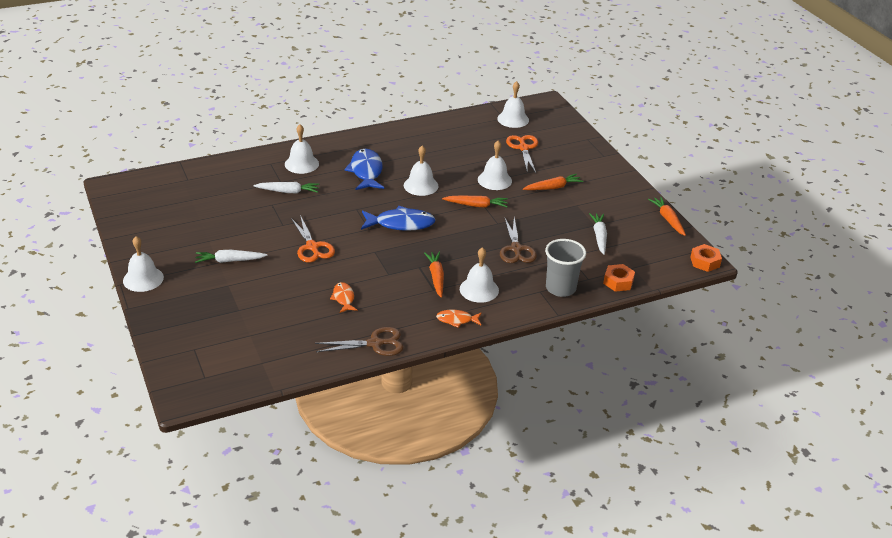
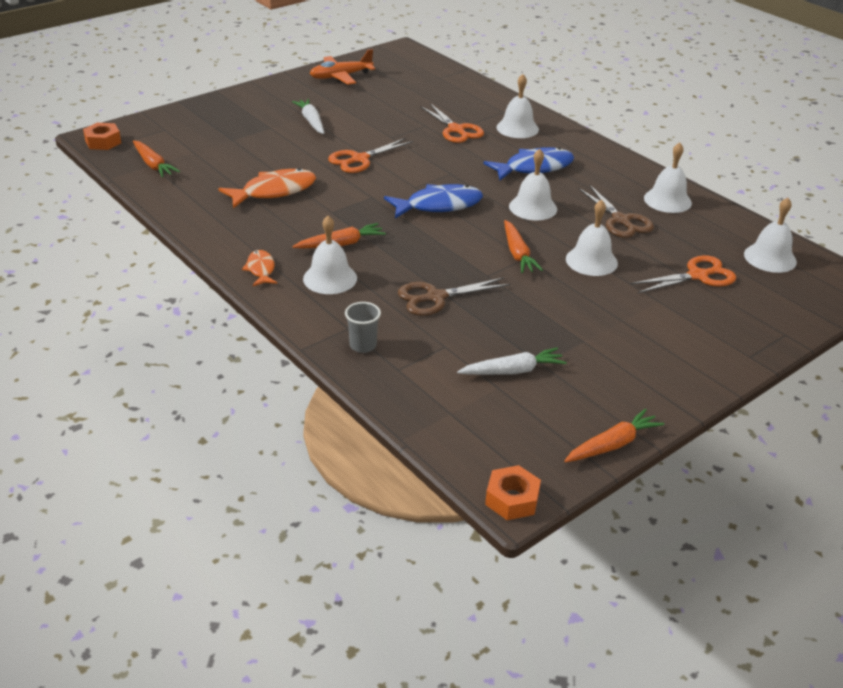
camera: 75 degrees right, 0 degrees up
white bell [123,236,164,292] -> white bell moved to [644,143,692,213]
white carrot [253,182,319,193] -> orange scissors [420,103,484,143]
brown scissors [315,327,404,356] -> brown scissors moved to [578,184,654,238]
orange fish [330,282,358,313] -> orange fish [218,168,316,208], size x1.81
blue fish [361,206,435,231] -> blue fish turned 90 degrees counterclockwise [384,184,483,218]
orange carrot [523,174,583,190] -> orange carrot moved to [133,140,180,178]
grey cup [545,239,586,297] -> grey cup [345,302,381,353], size x0.59
orange nut [603,264,635,292] -> orange nut moved to [83,123,121,150]
none -> orange plane [310,49,376,85]

